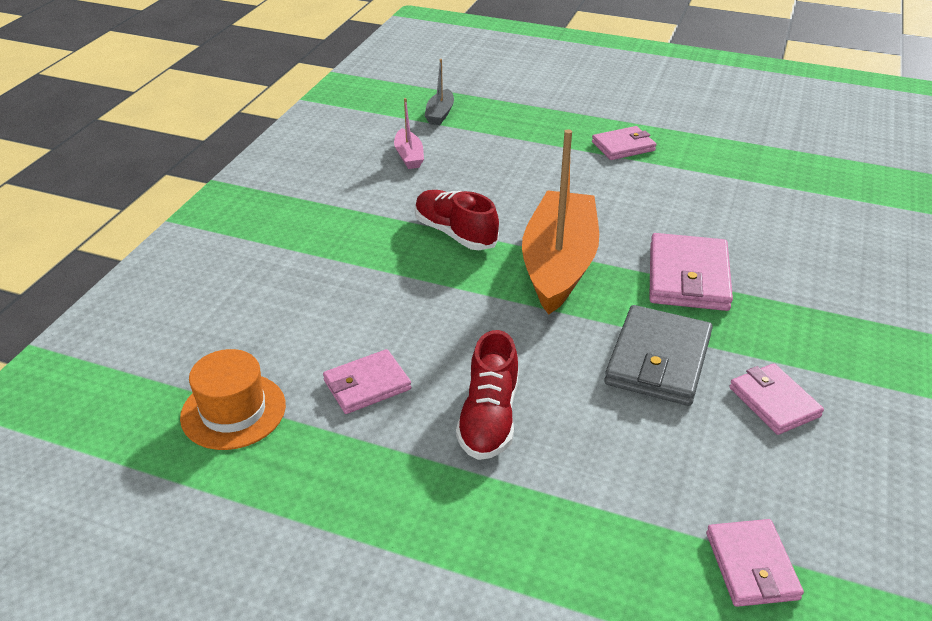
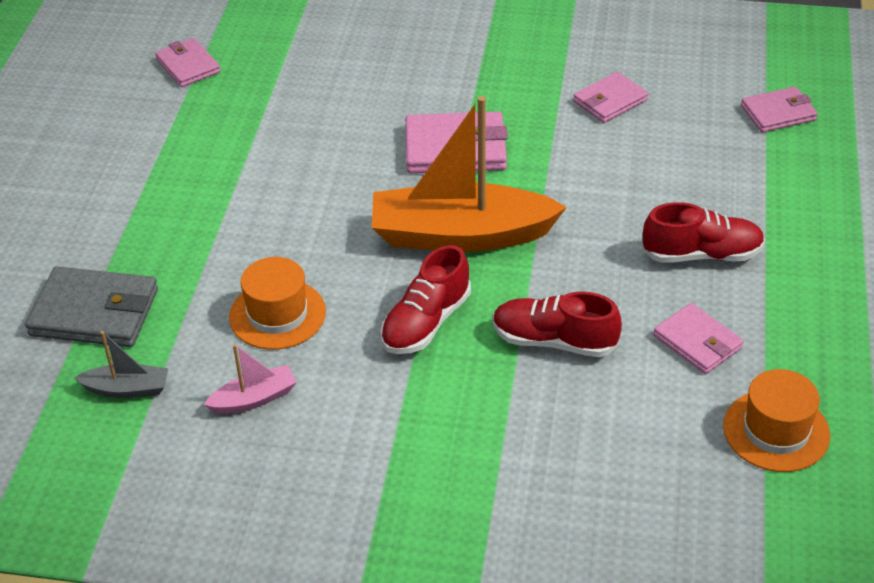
camera: 100 degrees left, 5 degrees up
pink wallet [592,126,656,160] -> pink wallet moved to [155,38,221,87]
grey wallet [604,305,713,406] -> grey wallet moved to [25,267,158,347]
none -> orange hat [229,257,326,350]
none -> red shoe [493,291,622,357]

